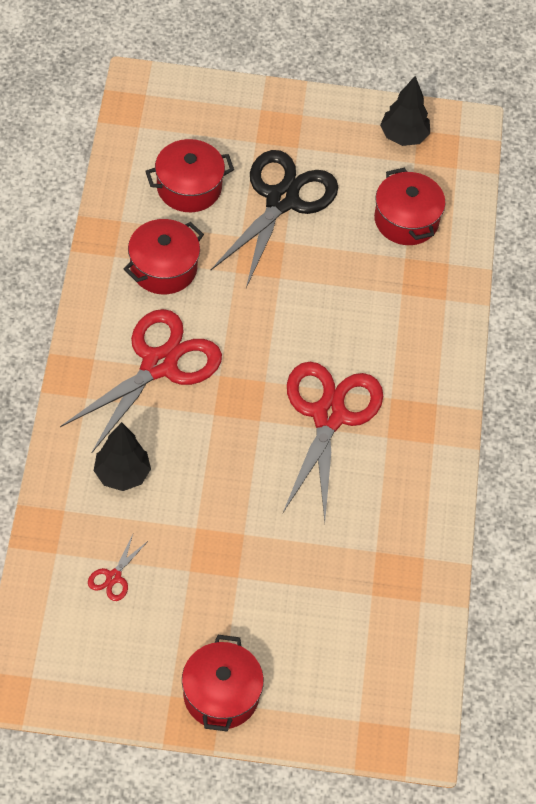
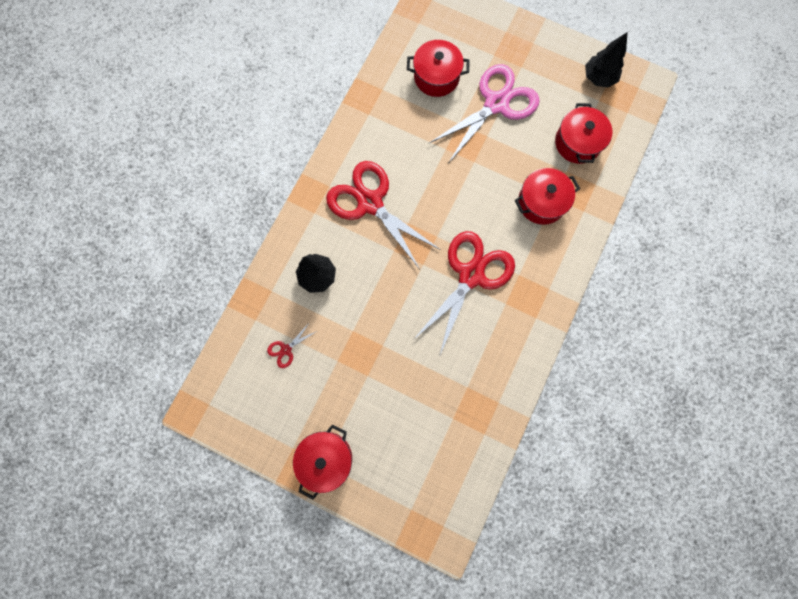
camera: 25 degrees right, 20 degrees up
red scissors [60,309,222,454] -> red scissors turned 105 degrees counterclockwise [326,161,441,269]
red pot [124,219,204,294] -> red pot moved to [515,168,580,225]
black scissors [210,150,338,288] -> pink scissors [429,64,540,162]

